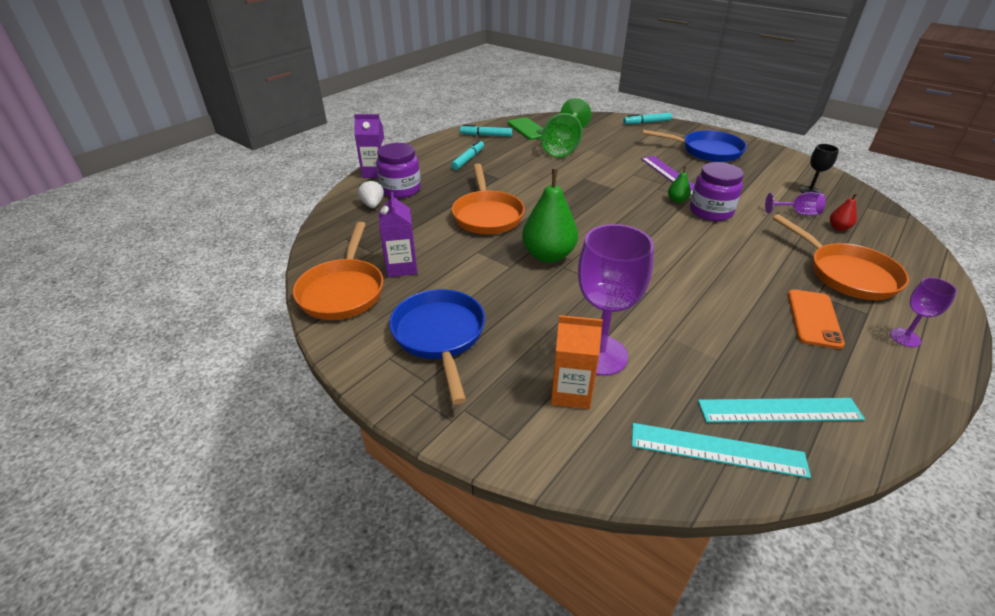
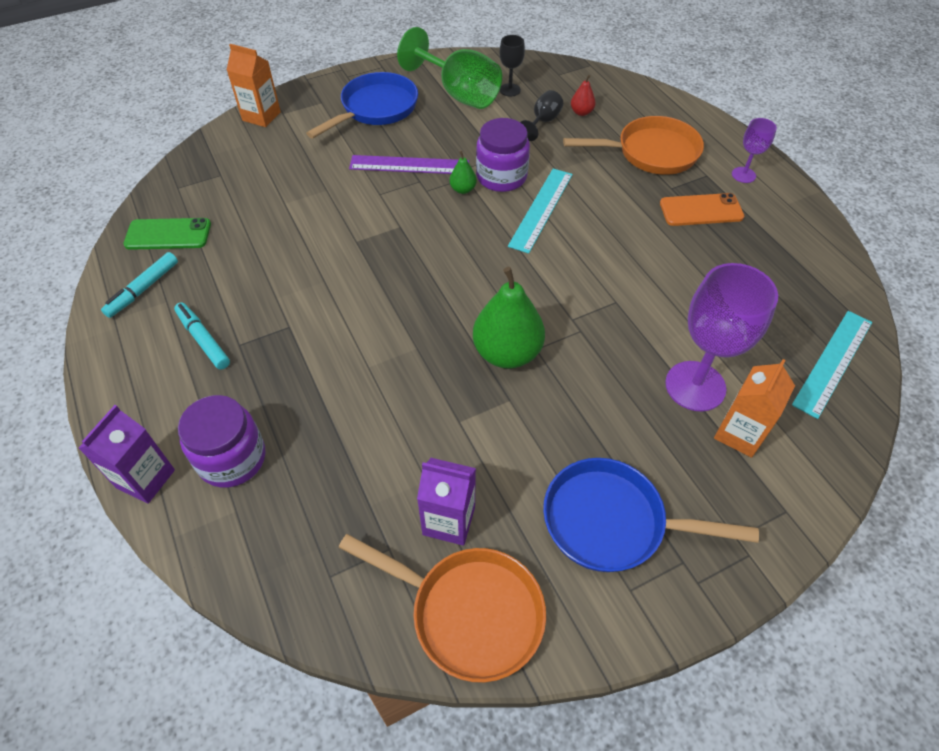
camera: 65 degrees left, 15 degrees up
white strawberry [358,179,384,208] -> none
orange pan [452,163,525,234] -> none
green goblet [541,98,591,158] -> green goblet moved to [397,27,502,109]
turquoise marker [623,113,672,124] -> orange carton [227,44,281,127]
turquoise ruler [698,398,865,422] -> turquoise ruler moved to [508,169,573,254]
purple goblet [765,192,826,216] -> black goblet [520,90,563,141]
orange phone [788,289,845,349] -> orange phone turned 45 degrees counterclockwise [660,193,744,226]

